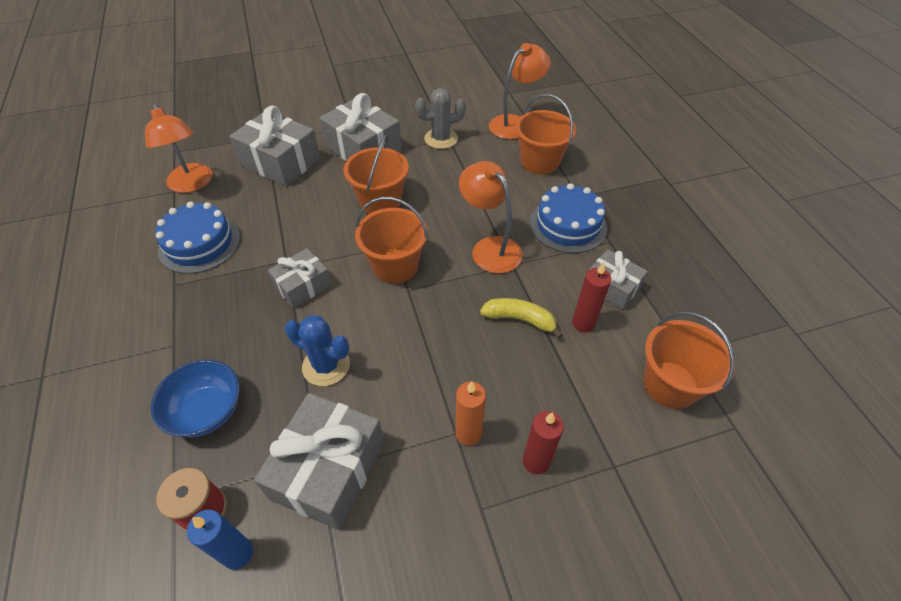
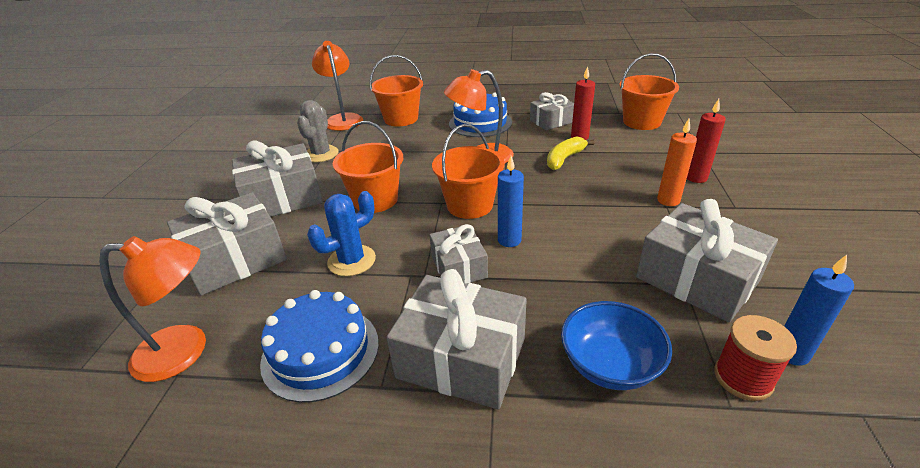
camera: 65 degrees left, 15 degrees down
blue cactus [285,315,350,386] -> blue cactus moved to [307,191,376,276]
none -> grey gift [386,269,527,410]
none -> blue candle [498,156,524,247]

